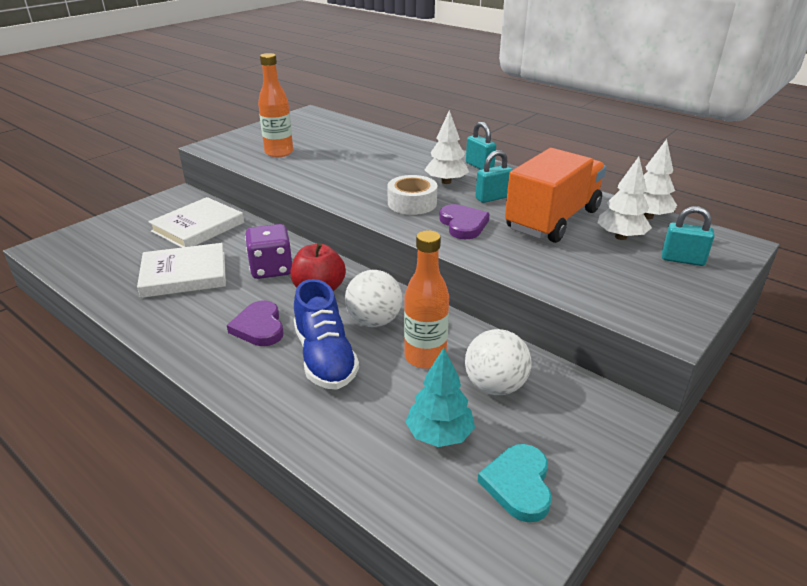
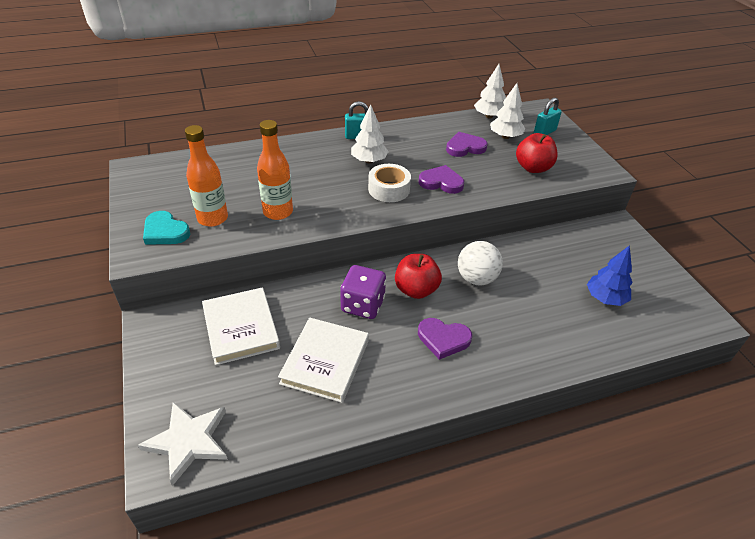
camera: 60 degrees left, 10 degrees up
blue shoe [294,279,359,390] -> none
orange bottle [404,230,449,369] -> orange bottle moved to [257,120,293,220]
turquoise tree [405,348,475,447] -> blue tree [587,245,633,306]
white ball [465,329,531,395] -> none
turquoise padlock [475,150,513,203] -> none
turquoise heart [478,444,552,522] -> turquoise heart moved to [143,211,190,245]
orange truck [505,148,606,243] -> purple heart [446,132,488,157]
none -> white star [138,402,228,486]
none -> red apple [516,133,558,173]

